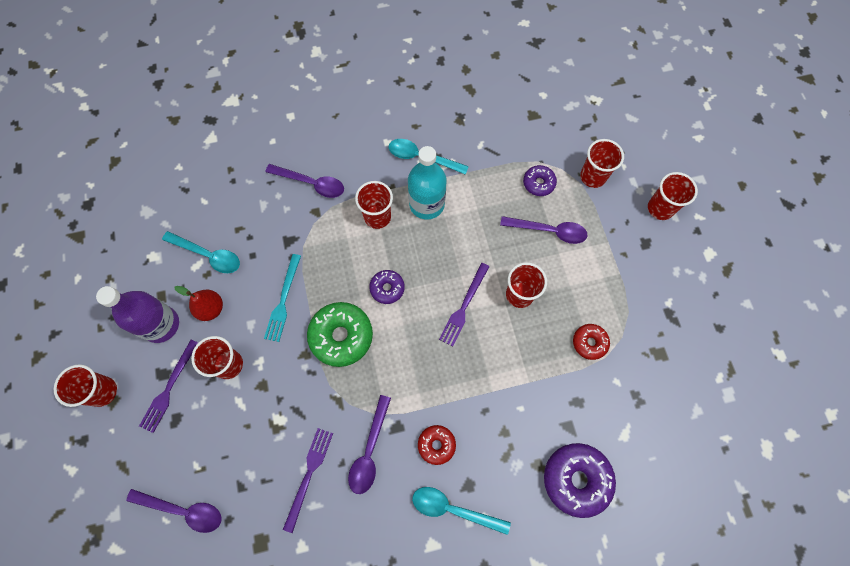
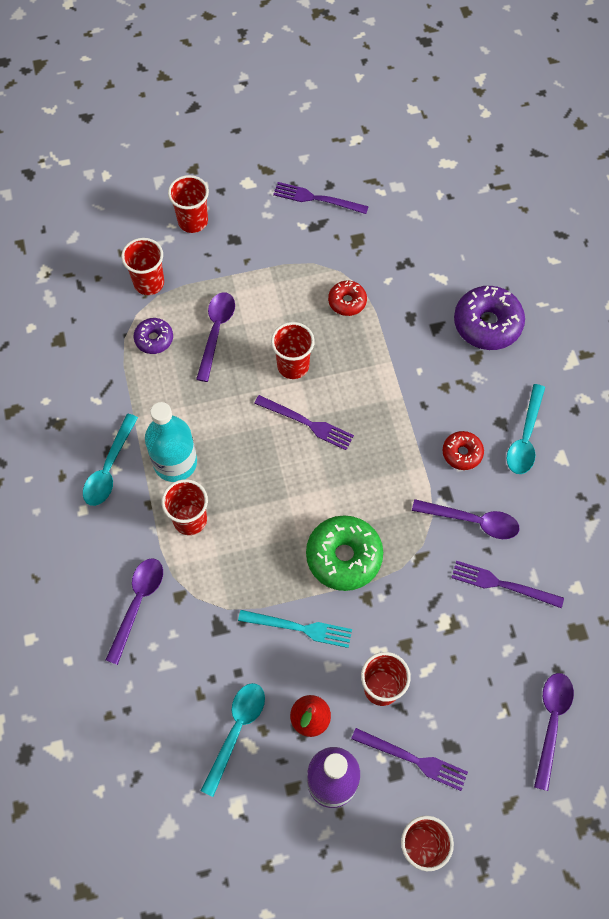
camera: 90 degrees left, 5 degrees down
purple donut [369,270,405,304] -> none
none -> purple fork [273,182,369,214]

